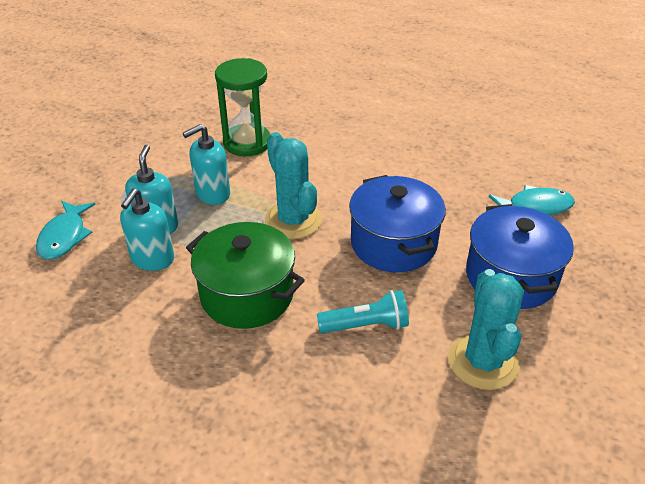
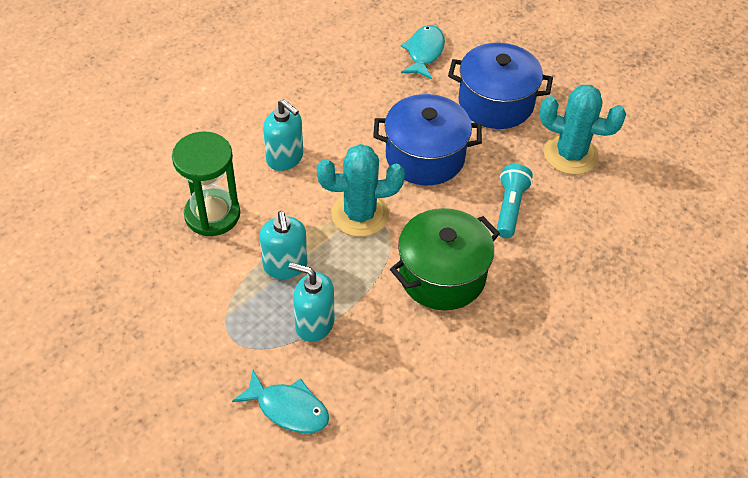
camera: 70 degrees left, 10 degrees up
turquoise soap dispenser [120,188,174,271] -> turquoise soap dispenser moved to [263,99,303,171]

